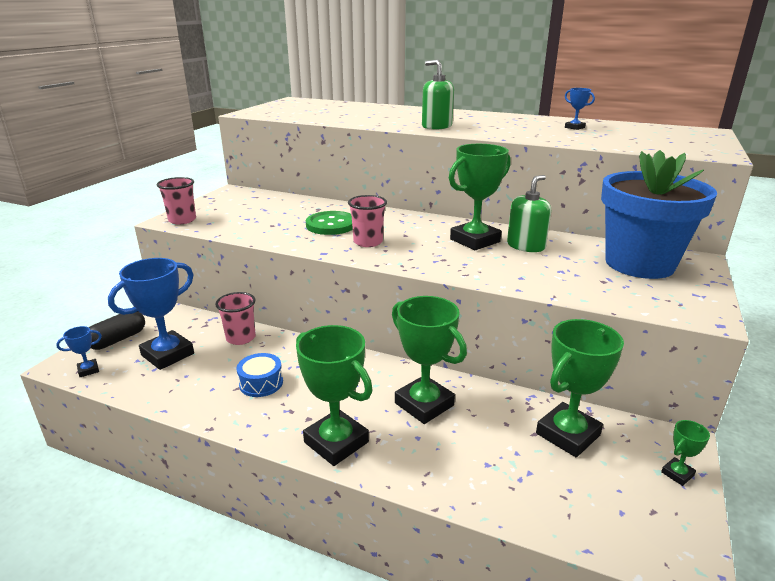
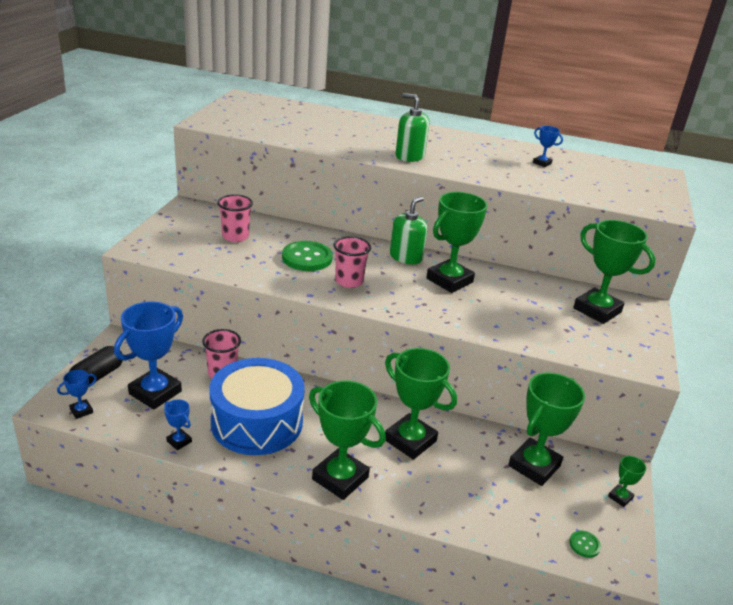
camera: 10 degrees left, 5 degrees up
pink cup [157,177,196,224] -> pink cup moved to [217,194,253,242]
blue drum [237,353,283,397] -> blue drum [209,358,305,455], size x2.25
green soap dispenser [507,175,551,252] -> green soap dispenser moved to [390,197,428,264]
blue flower pot [601,150,717,279] -> green trophy [573,220,656,324]
none -> blue trophy [164,399,192,450]
none -> green button [569,530,601,558]

